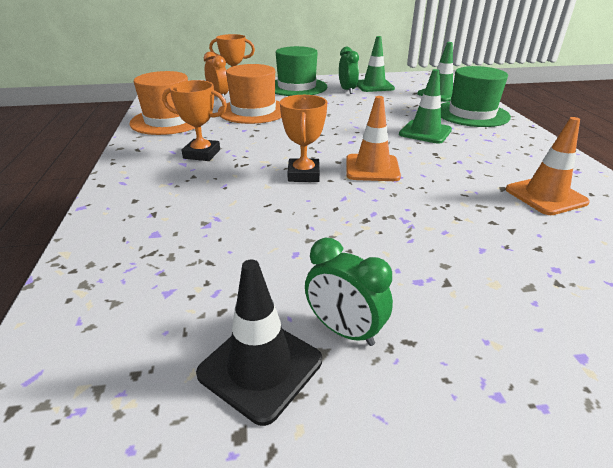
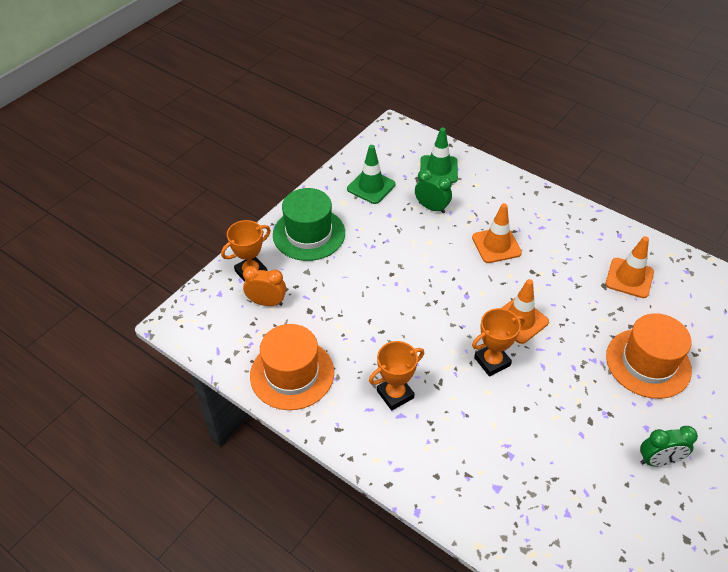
camera: 45 degrees left, 15 degrees up
black traffic cone [196,260,322,426] -> none
orange hat [218,64,281,124] -> orange hat moved to [606,313,692,399]
orange trophy [280,95,327,182] -> orange trophy turned 75 degrees counterclockwise [472,308,525,376]
green clock [339,47,359,94] -> green clock moved to [415,169,452,213]
green traffic cone [399,69,452,144] -> orange traffic cone [472,203,522,263]
green hat [441,66,511,127] -> none

